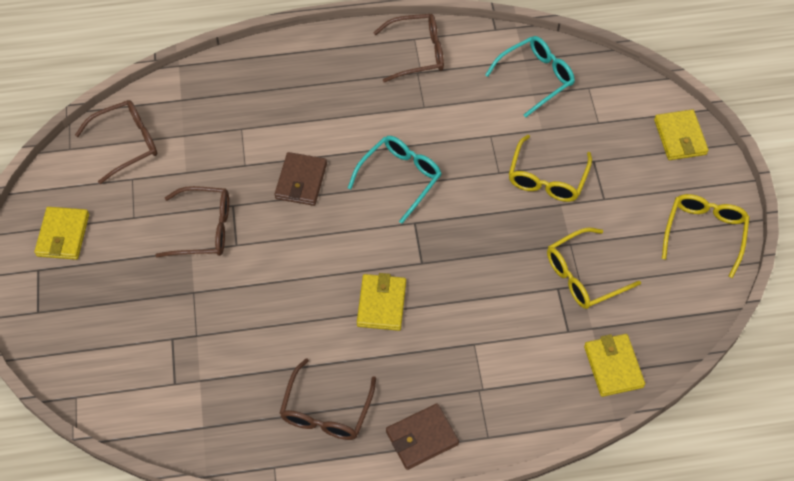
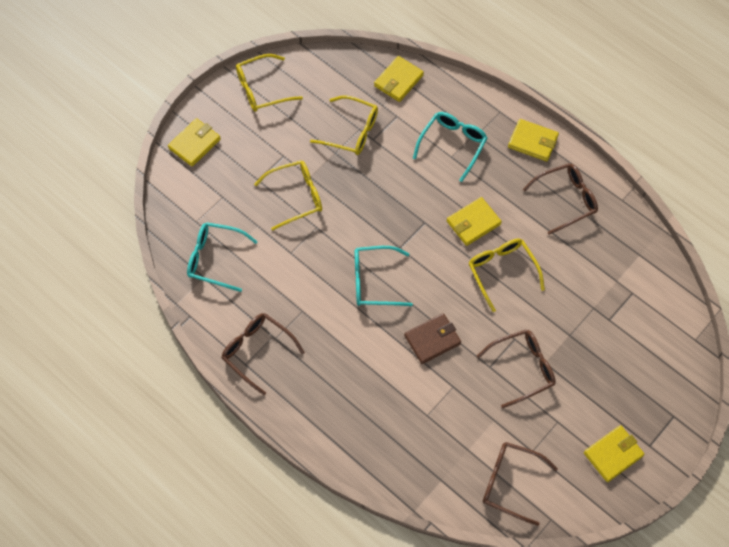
camera: 130 degrees left, 5 degrees up
brown glasses [155,186,229,258] -> brown glasses turned 105 degrees clockwise [477,329,556,408]
brown wallet [386,403,459,470] -> yellow wallet [508,119,559,162]
none -> turquoise glasses [413,112,487,182]
none -> yellow glasses [468,239,545,312]

